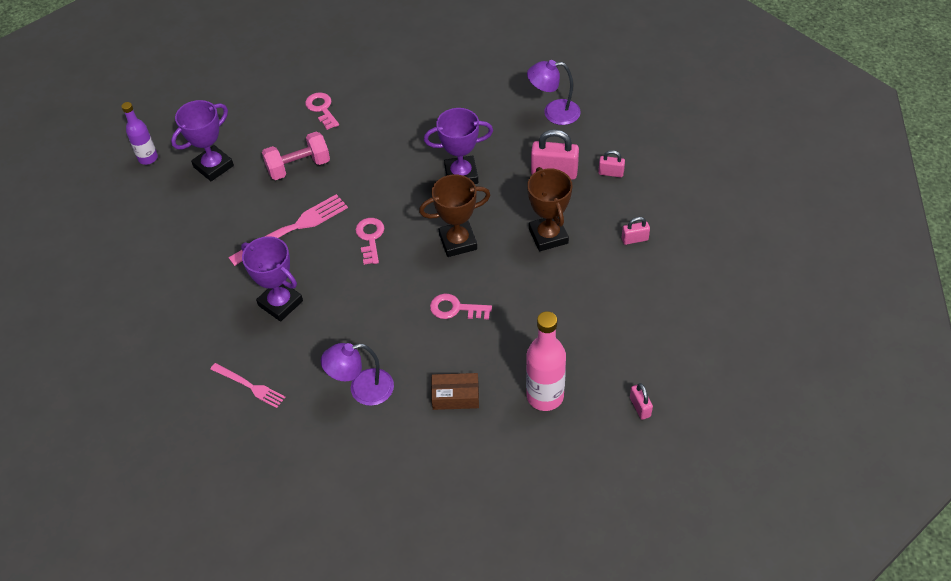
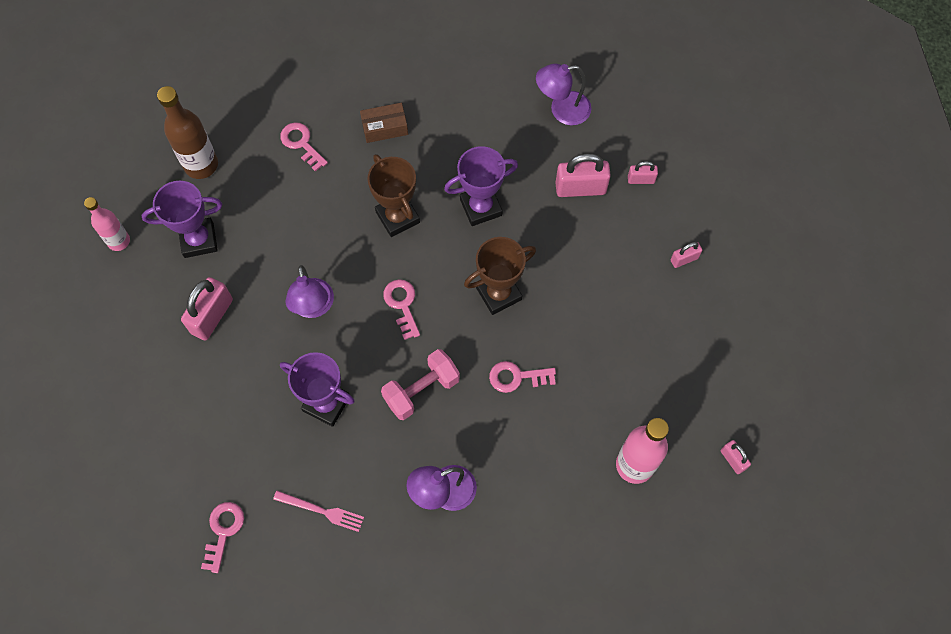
camera: 15 degrees left, 15 degrees up
purple bottle [121,102,158,165] -> pink bottle [84,197,130,251]
purple trophy [171,100,234,181] -> purple trophy turned 45 degrees clockwise [142,181,222,258]
pink fork [228,194,348,266] -> purple lamp [285,265,334,318]
pink dumbbell [262,131,330,180] -> pink dumbbell moved to [381,349,460,420]
brown box [431,373,479,410] -> brown box moved to [360,103,408,143]
brown trophy [527,167,572,251] -> brown trophy moved to [367,154,420,237]
none -> brown bottle [157,86,218,179]
none -> pink padlock [181,277,233,340]
none -> pink key [201,502,244,573]

